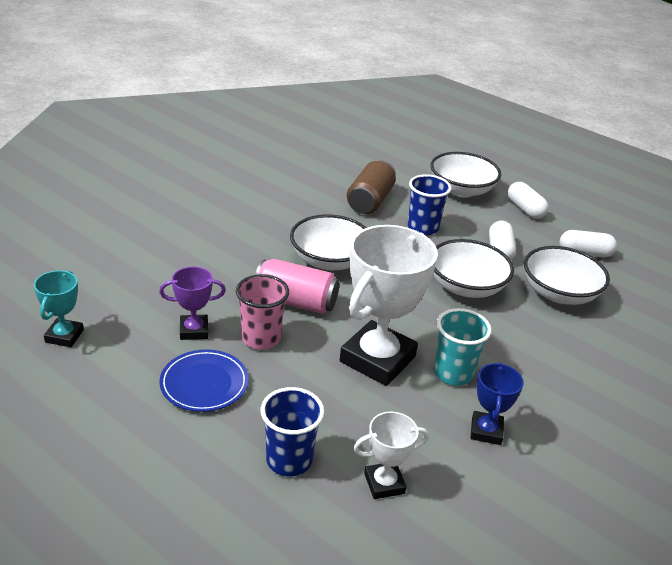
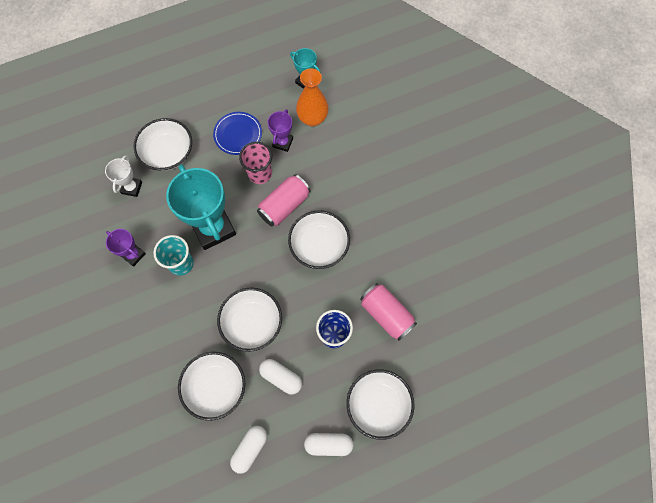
camera: 120 degrees right, 35 degrees up
blue cup [261,387,324,476] -> white bowl [133,118,192,171]
white trophy [340,225,438,386] -> turquoise trophy [166,164,236,250]
brown can [347,160,396,214] -> pink can [360,283,417,341]
blue trophy [471,362,524,445] -> purple trophy [106,229,146,267]
none -> orange vase [296,68,328,127]

